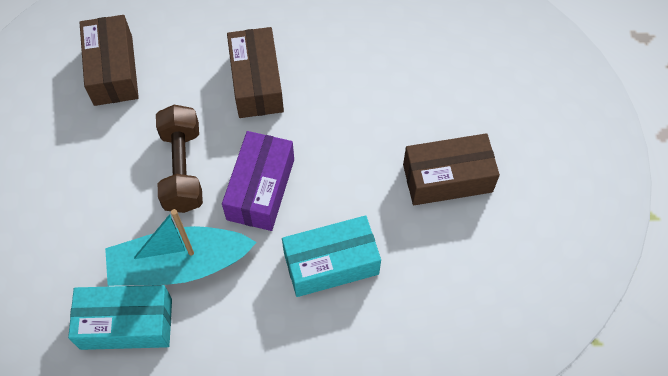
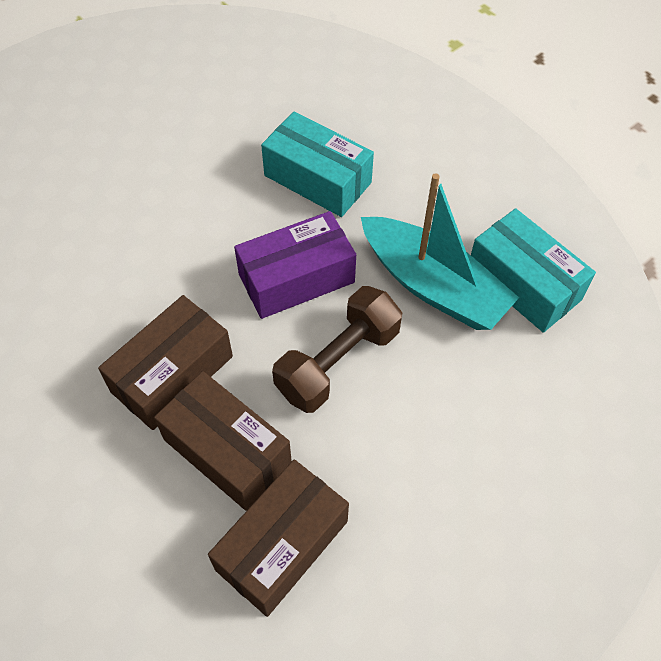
camera: 130 degrees left, 5 degrees down
brown box [403,133,500,205] -> brown box moved to [154,371,292,511]

